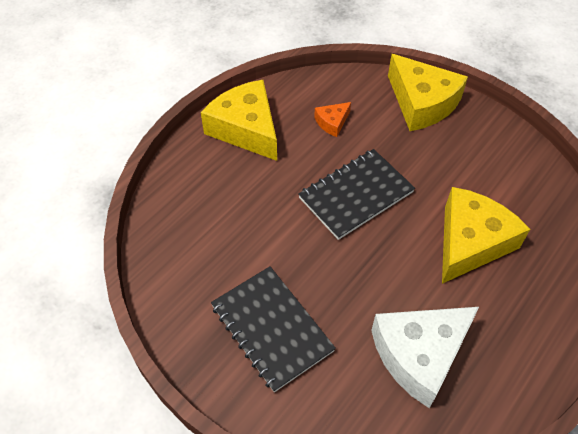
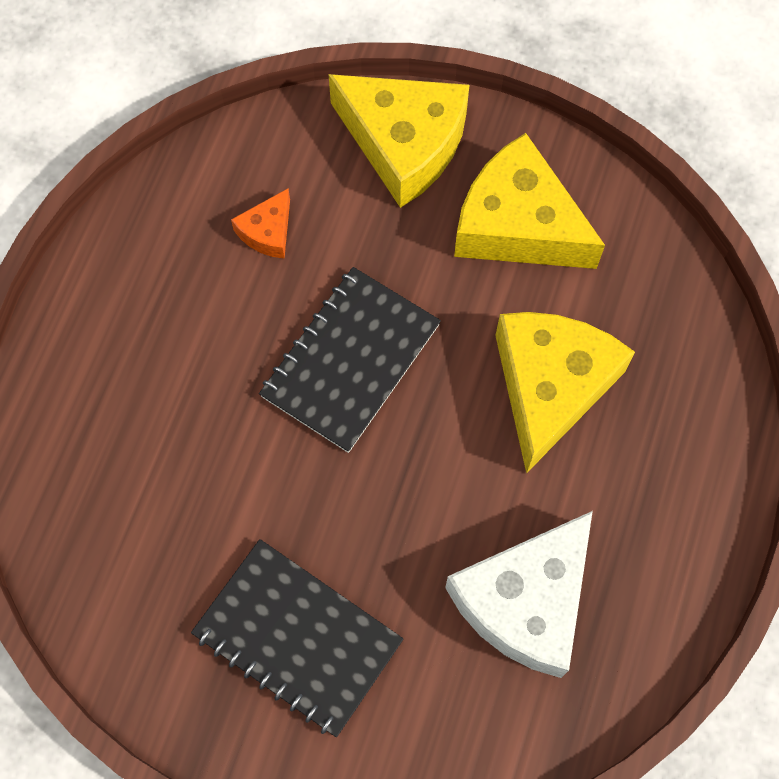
camera: 20 degrees left, 15 degrees up
yellow cheese [201,80,277,161] -> yellow cheese moved to [454,133,605,269]

